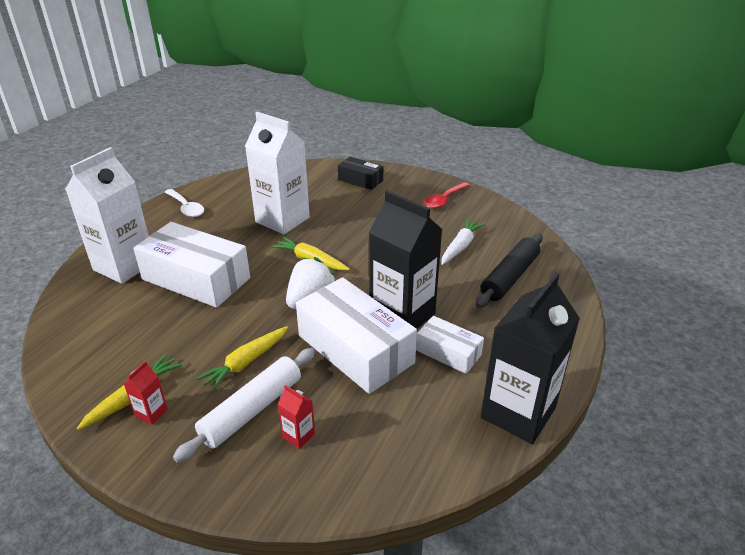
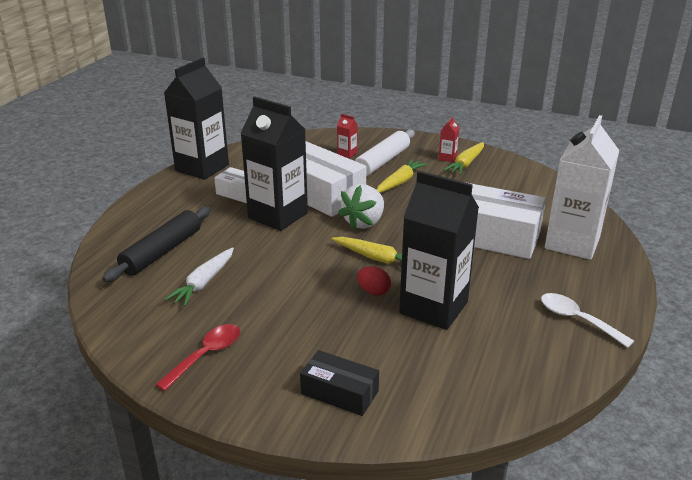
camera: 175 degrees right, 5 degrees down
white carton [245,112,310,234] -> black carton [399,171,479,330]
none -> red egg [357,266,391,296]

